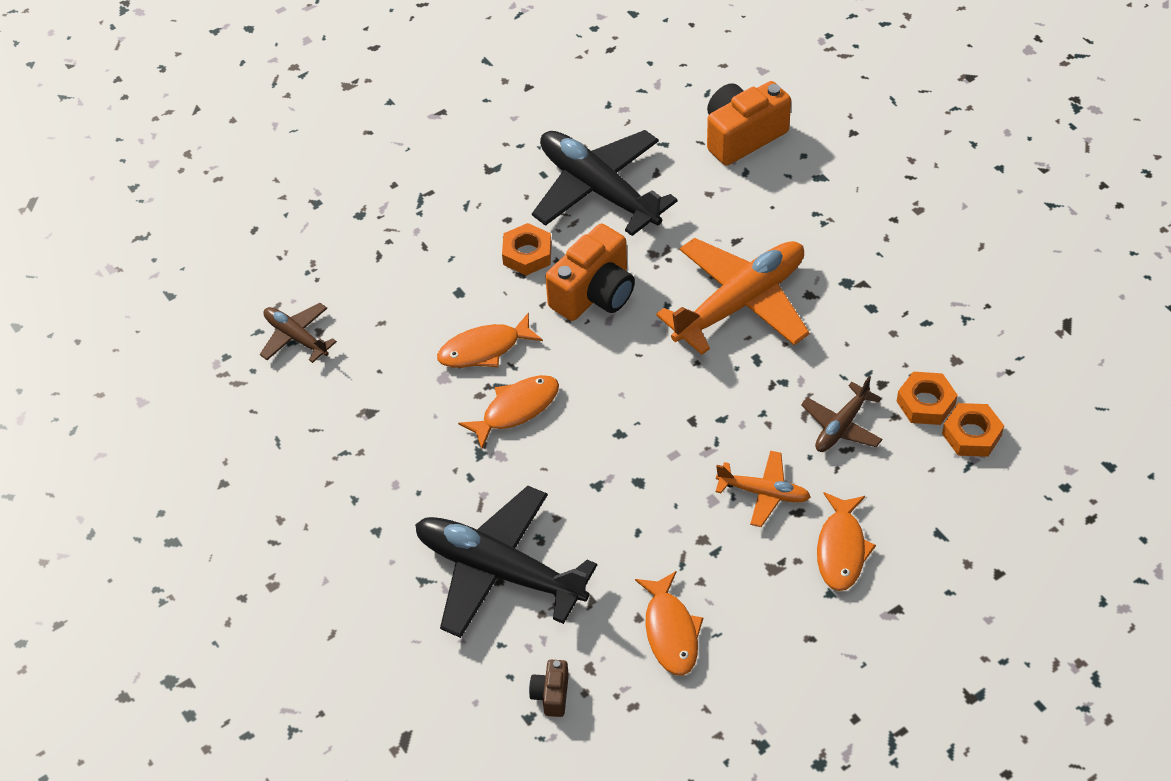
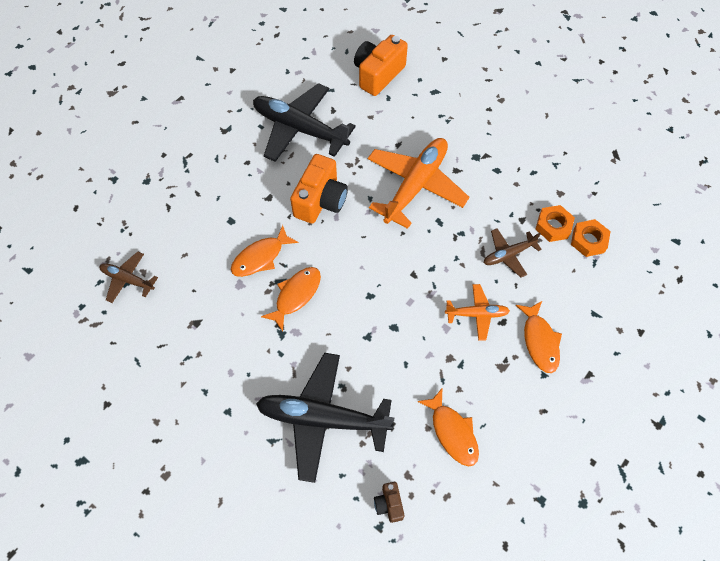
camera: 20 degrees left, 10 degrees up
orange nut [502,223,552,275] -> none
brown plane [801,376,882,452] -> brown plane turned 45 degrees clockwise [484,228,542,277]

